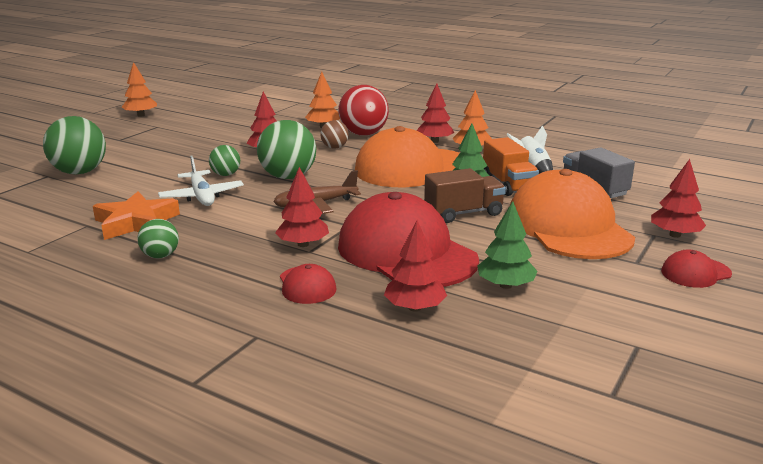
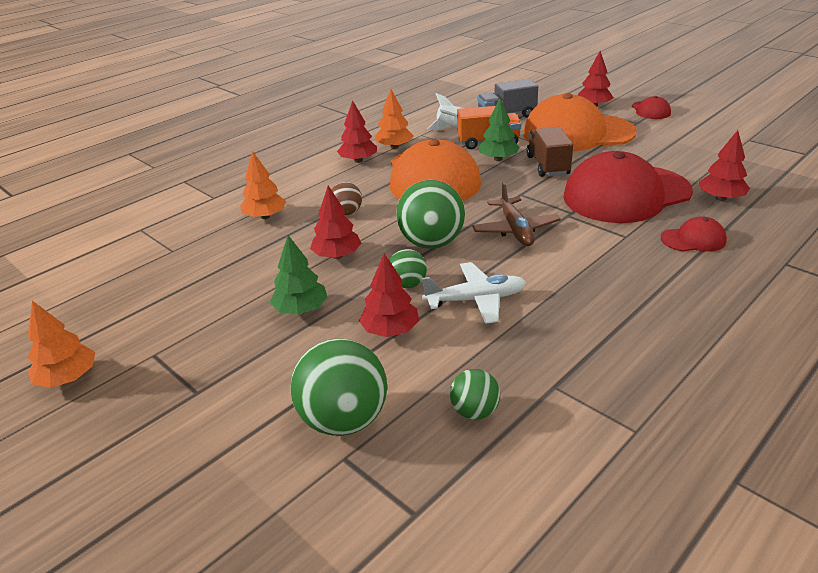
camera: 75 degrees left, 10 degrees up
orange star [93,191,180,240] -> none
green ball [137,219,179,258] -> green ball moved to [450,369,500,420]
red tree [275,167,329,247] -> red tree moved to [359,253,419,337]
red ball [338,85,389,136] -> none
green tree [478,201,538,289] -> green tree moved to [270,235,327,315]

